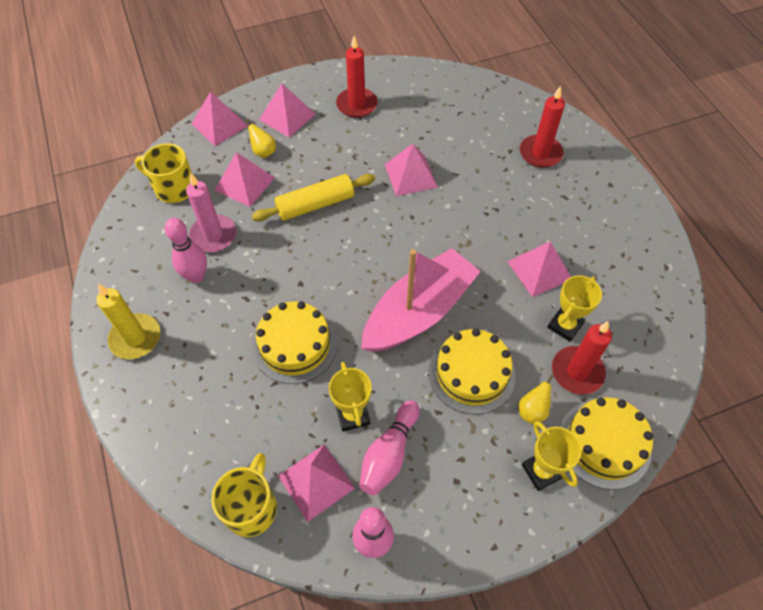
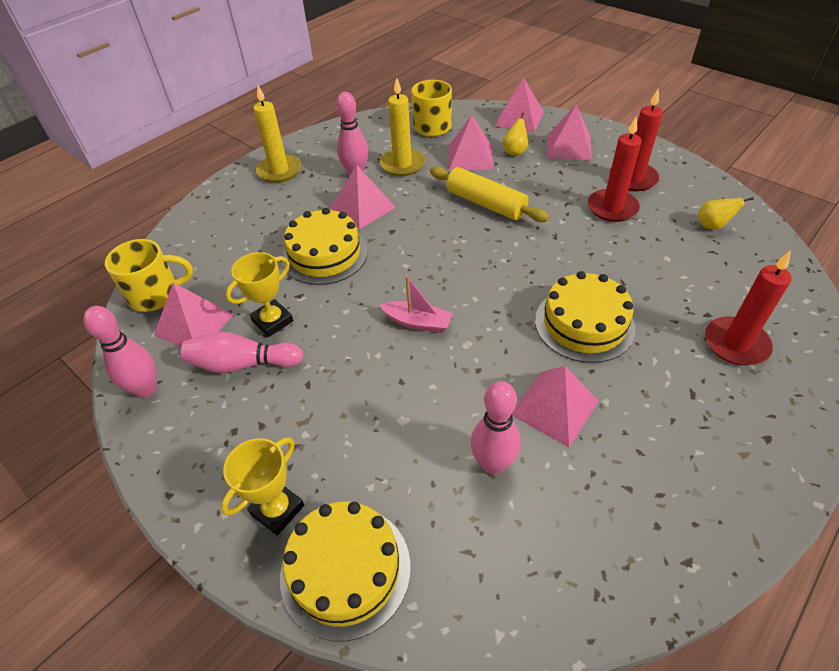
camera: 65 degrees right, 10 degrees down
pink candle [186,173,236,252] -> yellow candle [380,77,425,176]
pink boat [361,248,481,352] -> pink boat [379,276,453,333], size x0.44
pink pyramid [385,144,438,196] -> pink pyramid moved to [330,165,396,229]
yellow cake [429,328,516,414] -> yellow cake moved to [535,271,636,363]
yellow pear [518,374,554,424] -> yellow pear moved to [698,197,754,229]
yellow trophy [547,275,602,342] -> pink bowling pin [471,381,520,474]
red candle [552,321,612,395] -> red candle moved to [588,117,642,222]

